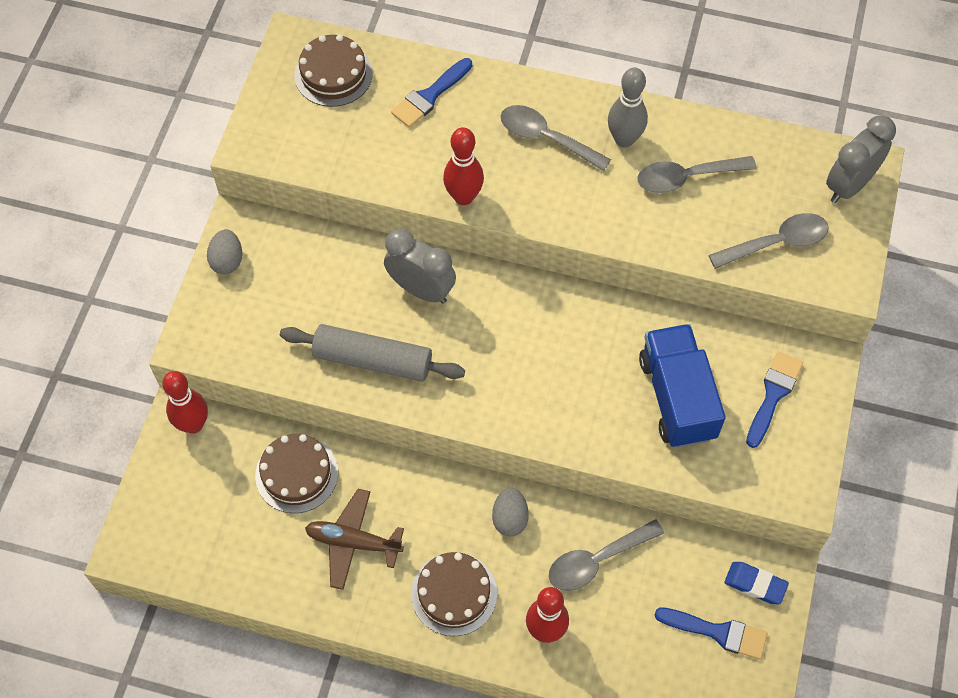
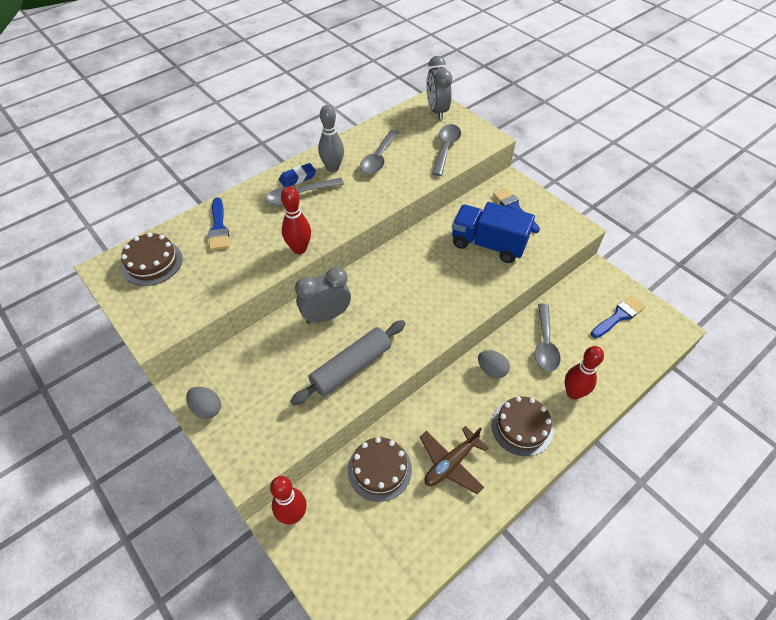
camera: 55 degrees left, 10 degrees down
blue eraser [724,562,789,605] -> blue eraser moved to [279,163,316,187]

